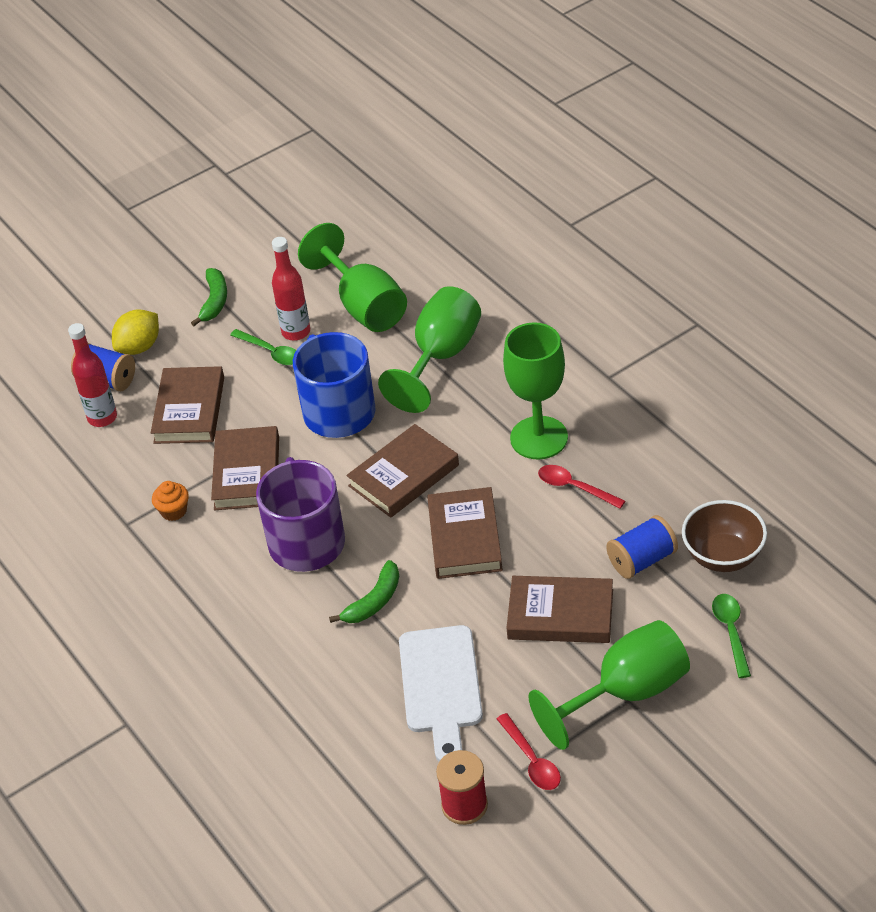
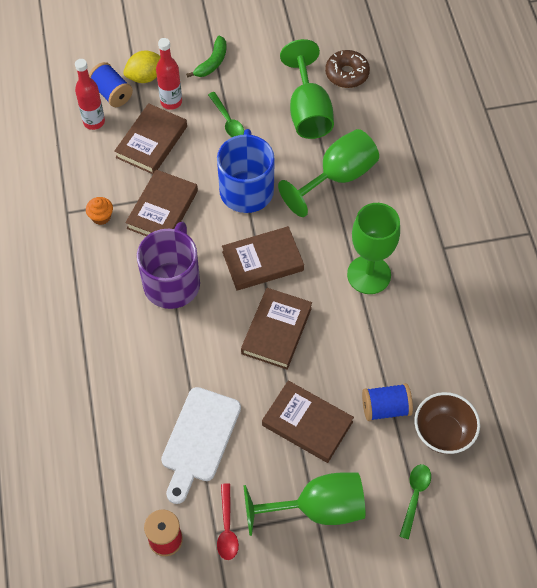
camera: 20 degrees right, 15 degrees up
red bottle [272,237,310,341] -> red bottle moved to [156,38,182,110]
green banana [329,560,399,623] -> none
red spoon [538,465,625,509] -> none
none -> brown donut [325,50,370,88]

